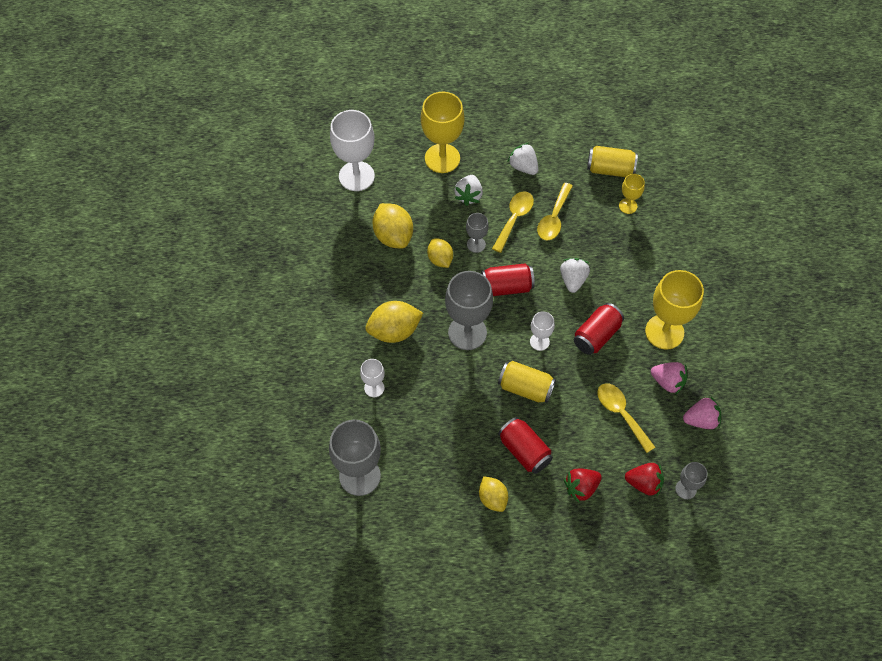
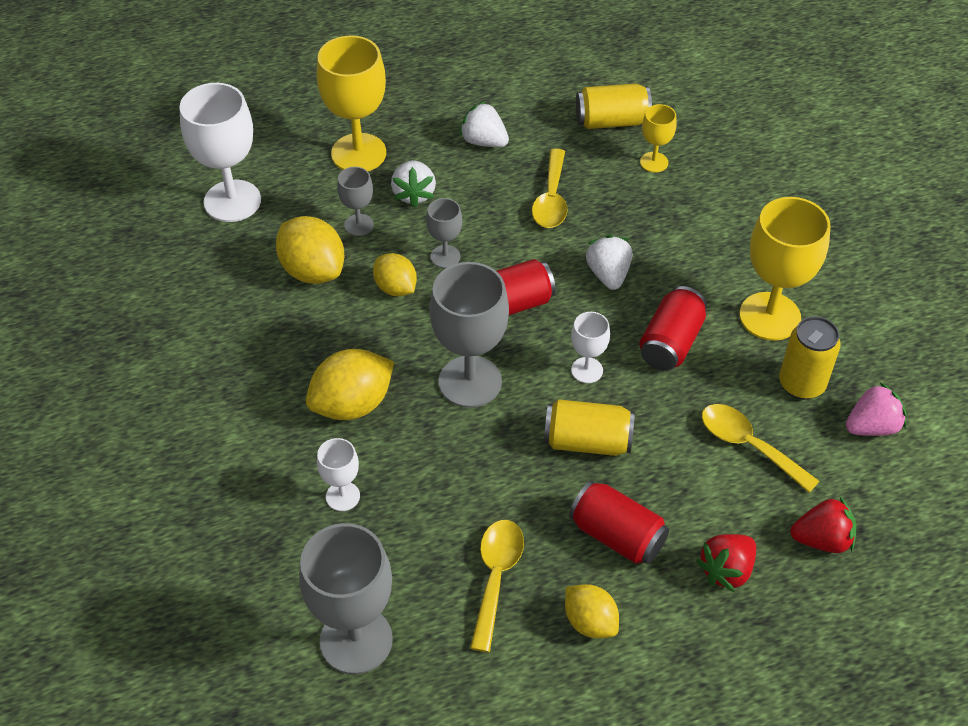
camera: 15 degrees left, 10 degrees down
yellow spoon [492,191,534,253] -> yellow spoon moved to [470,520,524,652]
pink strawberry [651,362,687,394] -> yellow can [779,316,840,400]
grey goblet [675,462,708,499] -> grey goblet moved to [337,167,374,236]

